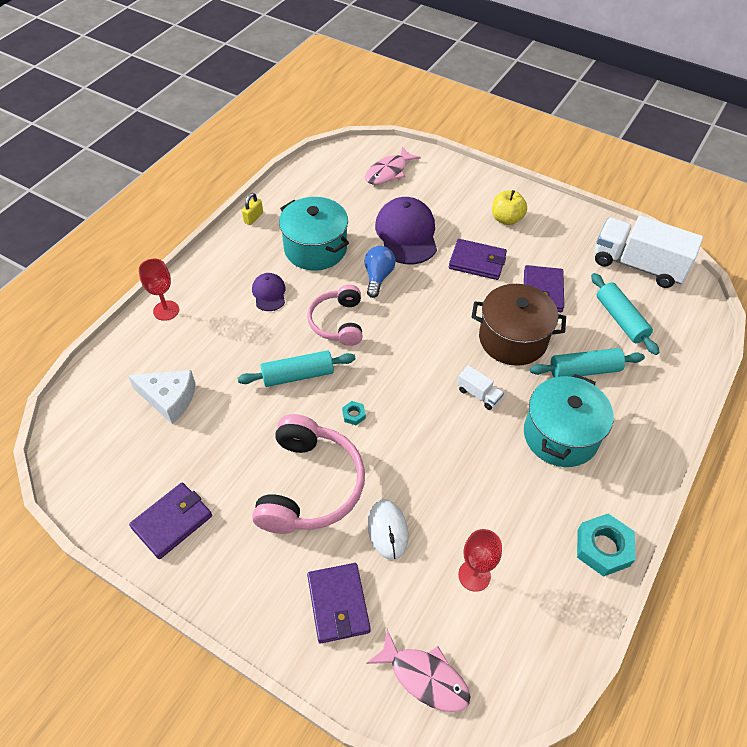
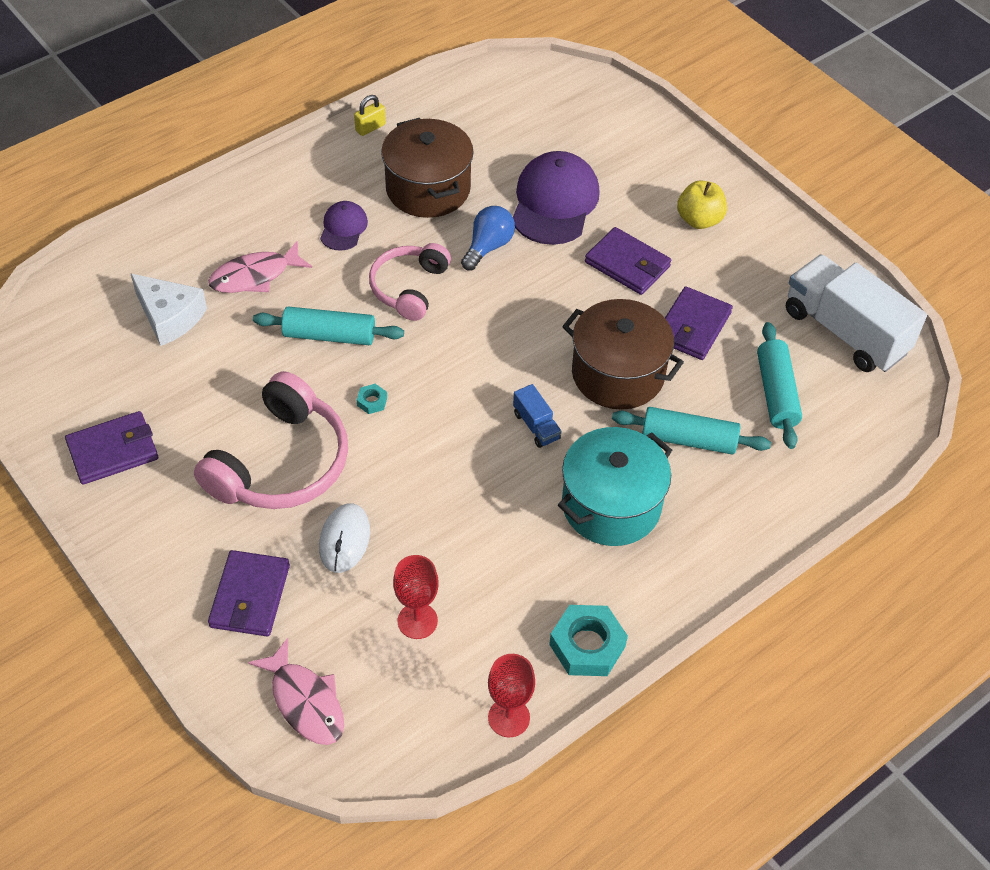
camera: 20 degrees right, 0 degrees up
red goblet [139,259,179,321] -> red goblet moved to [488,654,535,737]
turquoise pot [279,197,349,271] -> brown pot [381,118,474,218]
pink fish [365,147,421,184] -> pink fish moved to [208,241,312,293]
white truck [457,365,504,410] -> blue truck [513,384,561,448]

